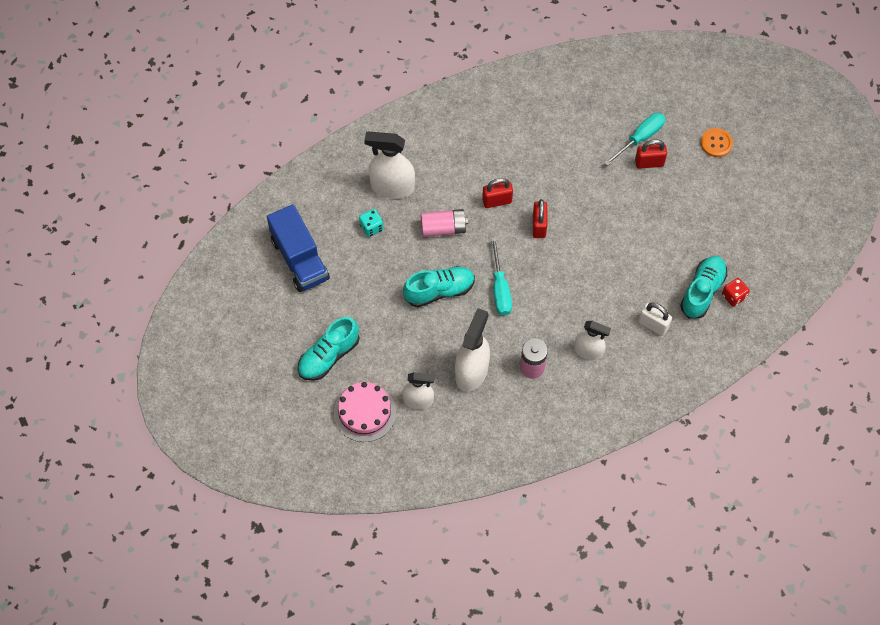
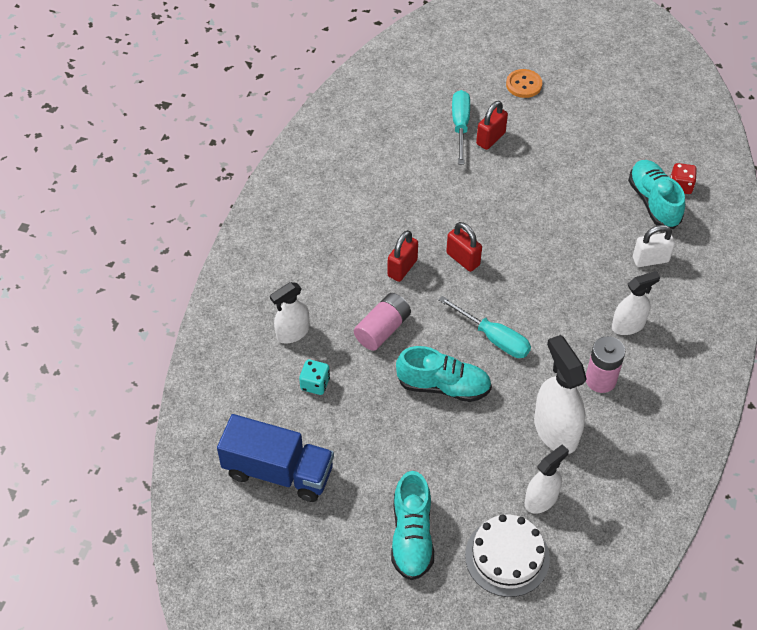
camera: 45 degrees left, 10 degrees down
pink cake [334,382,396,442] -> white cake [465,514,550,597]
white spray bottle [364,132,415,199] -> white spray bottle [270,282,310,344], size x0.64
turquoise shoe [403,266,475,307] -> turquoise shoe turned 75 degrees clockwise [396,346,492,402]

